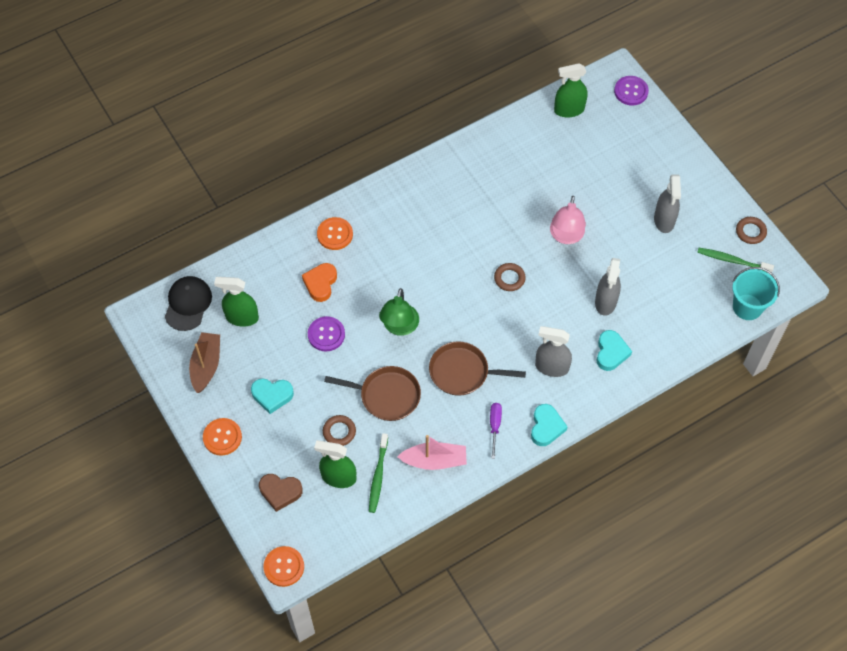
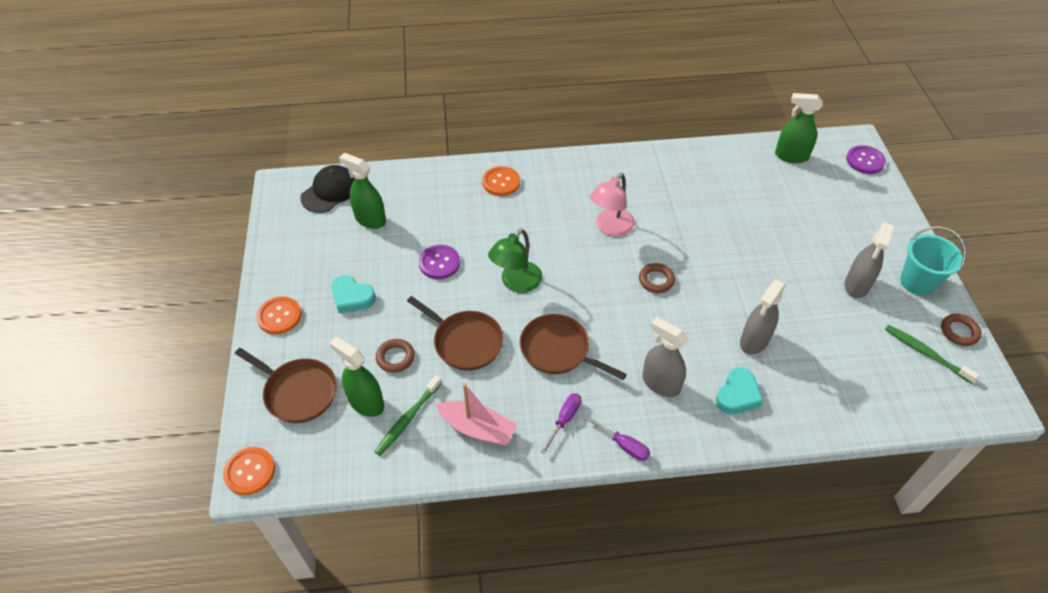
camera: 25 degrees right, 10 degrees down
brown boat [189,332,220,393] -> none
brown heart [259,474,303,512] -> brown pan [235,348,337,423]
orange heart [302,263,337,302] -> none
turquoise heart [531,404,568,446] -> purple screwdriver [584,415,650,461]
pink lamp [550,196,586,244] -> pink lamp moved to [590,173,635,236]
turquoise bucket [732,267,780,320] -> turquoise bucket moved to [900,226,966,296]

